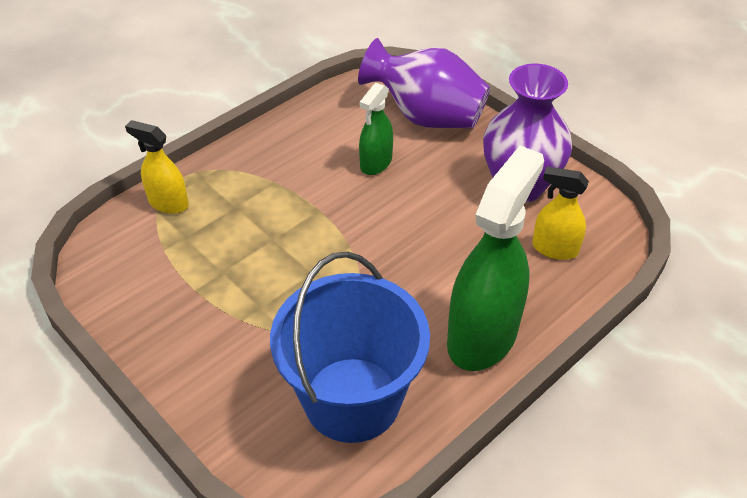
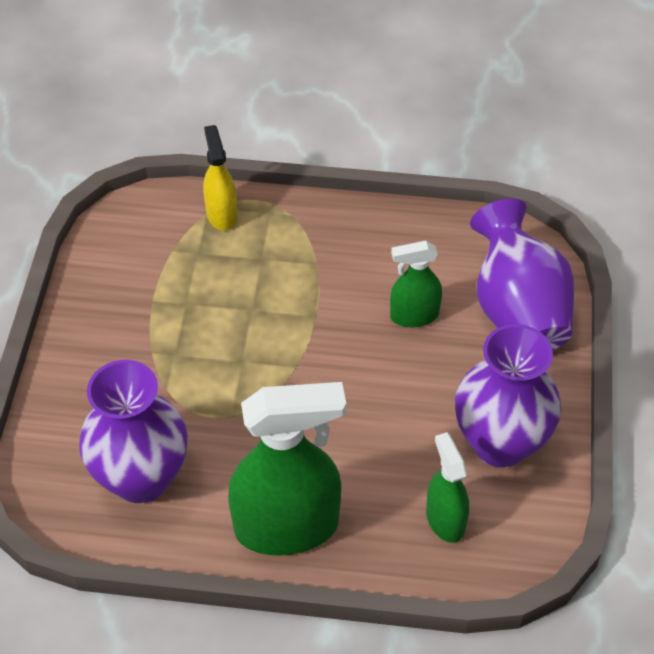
camera: 50 degrees right, 5 degrees up
blue bucket [270,252,430,443] -> purple vase [79,360,188,503]
yellow spray bottle [532,167,589,260] -> green spray bottle [426,432,469,543]

